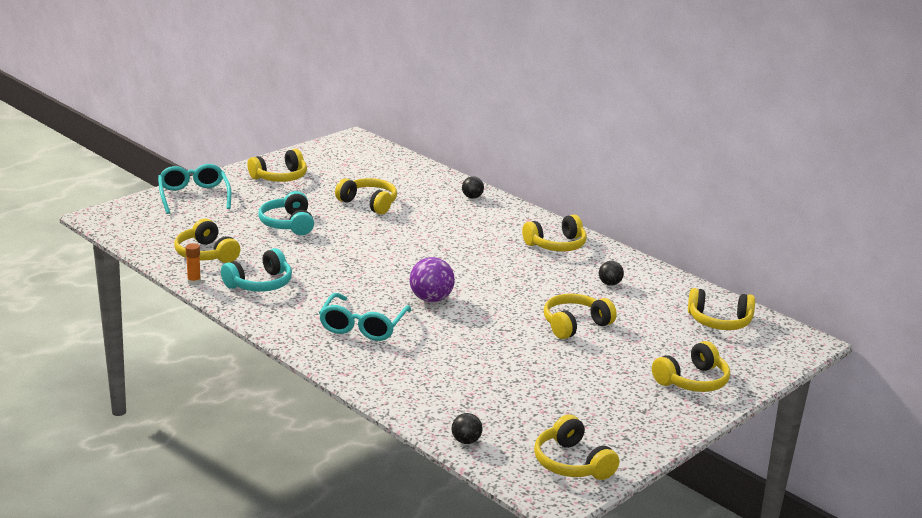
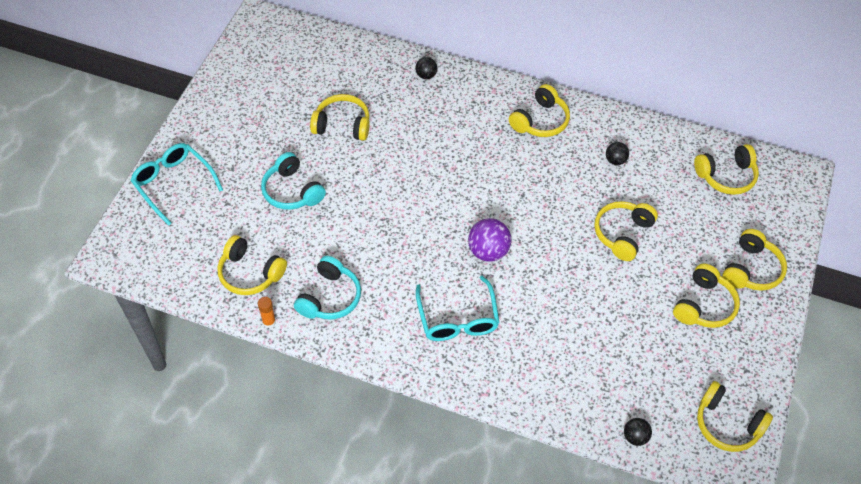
camera: 25 degrees left, 30 degrees up
yellow headphones [247,149,307,182] -> yellow headphones moved to [673,264,740,328]

